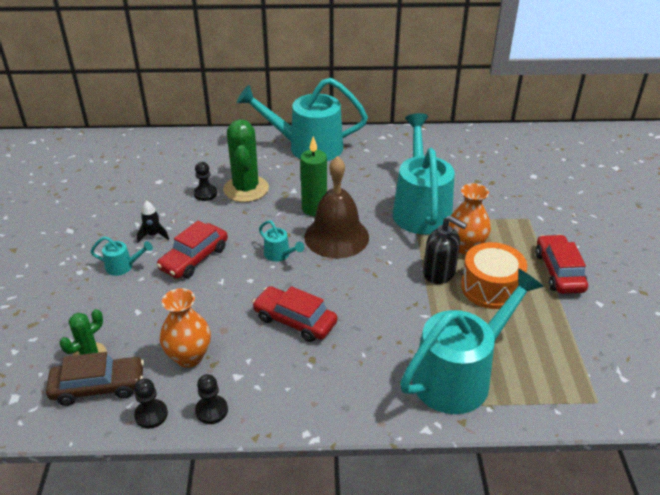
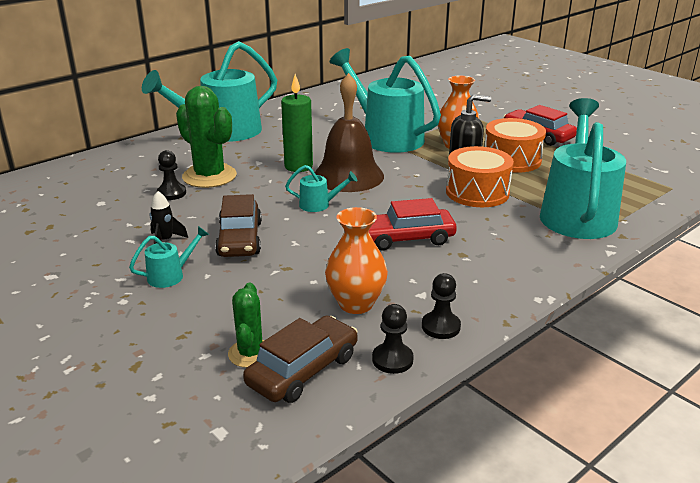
camera: 40 degrees left, 10 degrees down
red car [157,221,228,279] -> brown car [215,194,262,257]
none -> orange drum [446,146,514,207]

